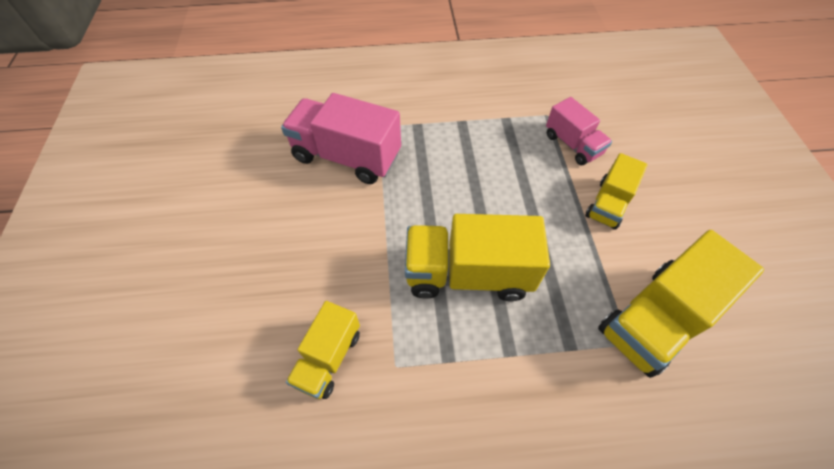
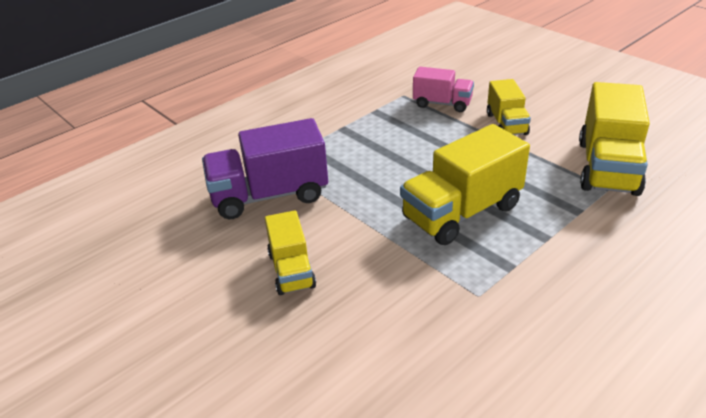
camera: 35 degrees left, 20 degrees down
pink truck [281,93,401,184] -> purple truck [202,118,328,219]
yellow truck [286,301,360,399] -> yellow truck moved to [265,210,316,295]

